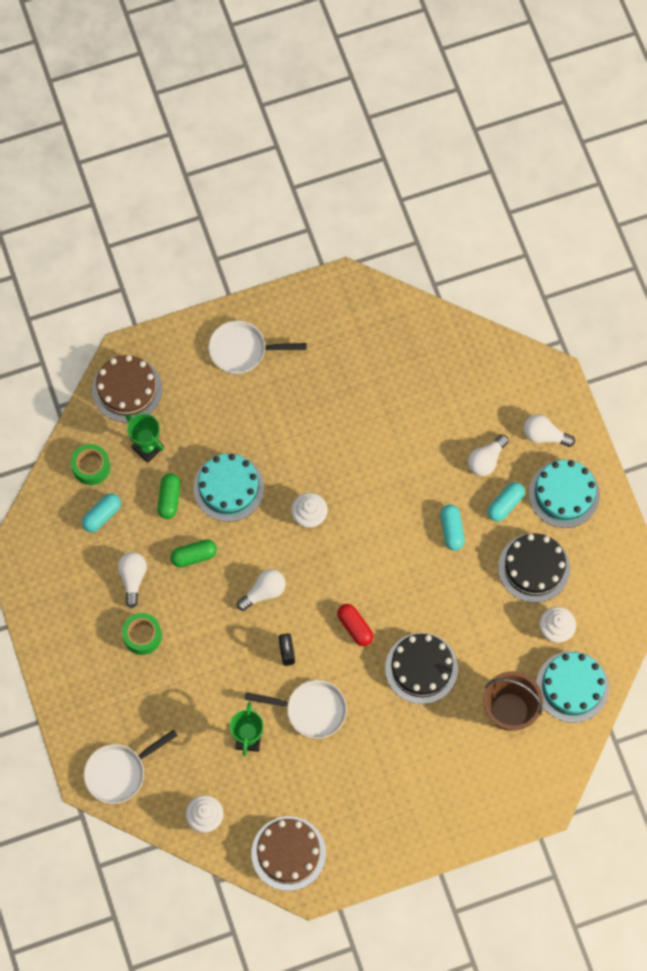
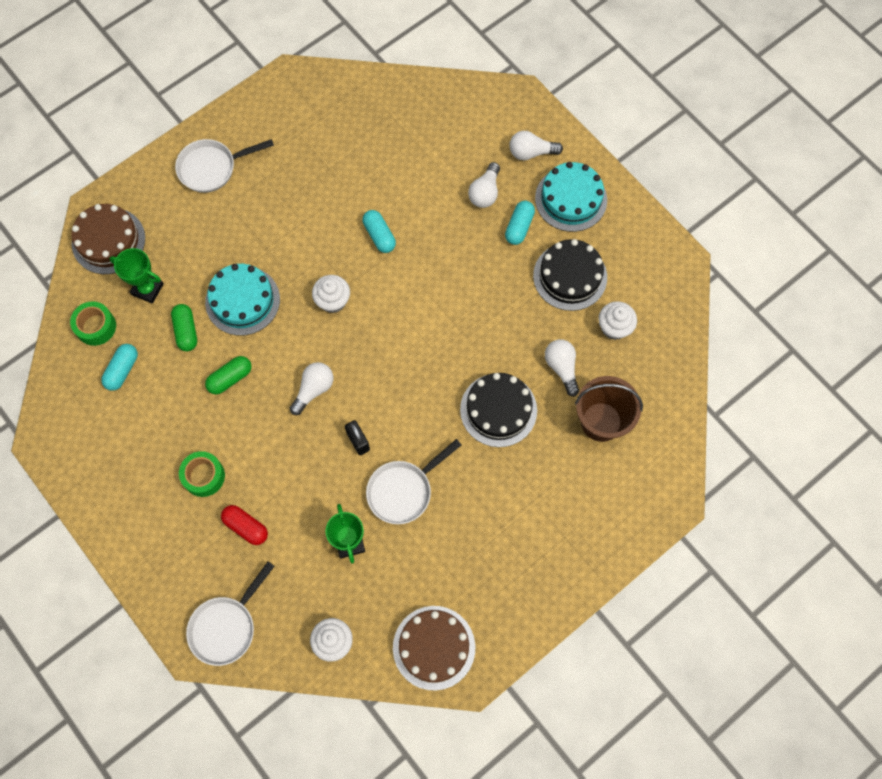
camera: 20 degrees left, 0 degrees up
white light bulb [118,552,147,608] -> white light bulb moved to [545,339,579,397]
white pan [244,680,347,739] -> white pan turned 150 degrees clockwise [366,439,461,524]
red capsule [337,604,373,646] -> red capsule moved to [221,505,268,545]
turquoise capsule [440,504,465,551] -> turquoise capsule moved to [363,210,396,253]
turquoise cake [536,651,609,723] -> none

